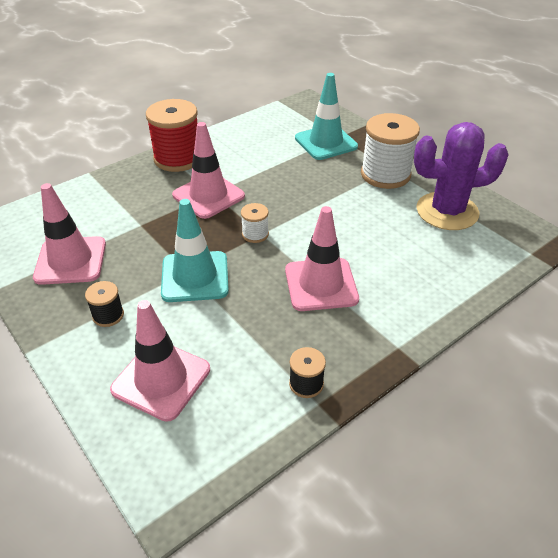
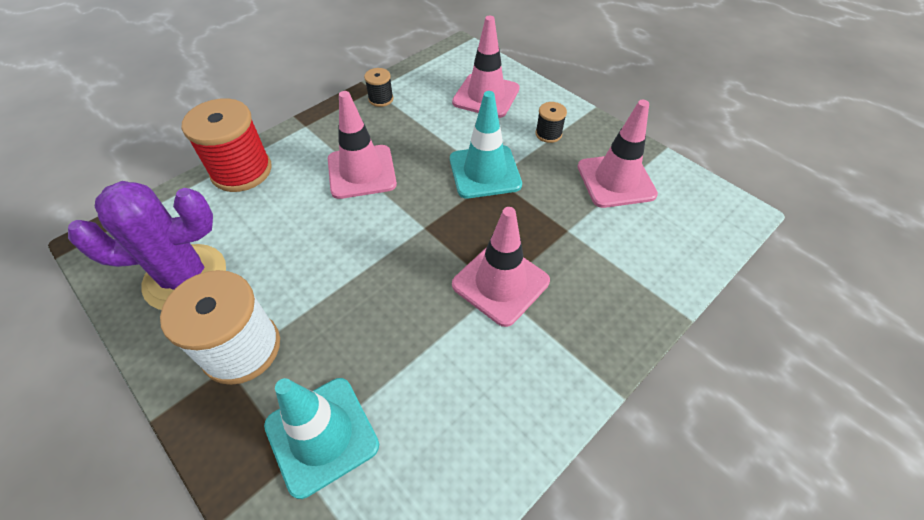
camera: 175 degrees right, 10 degrees up
red spool [146,99,198,172] -> red spool moved to [182,98,272,192]
white spool [241,203,269,243] -> none

